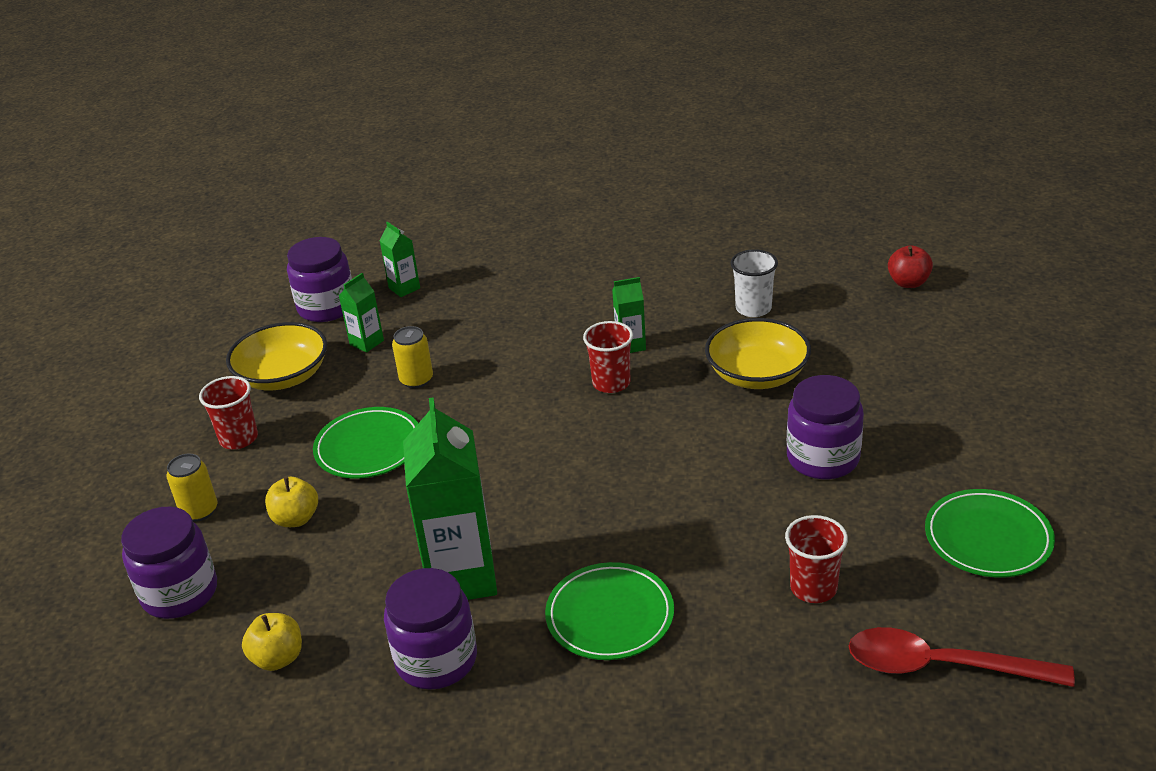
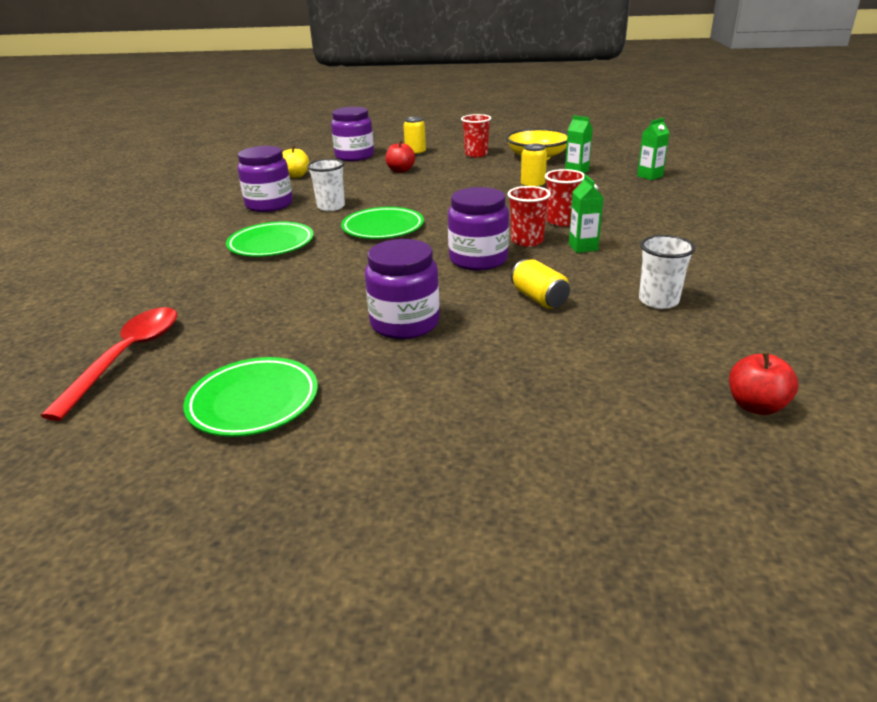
camera: 90 degrees right, 5 degrees down
yellow apple [265,477,318,527] -> red apple [385,140,415,173]
purple jar [287,237,352,322] -> purple jar moved to [448,187,509,271]
green plate [313,407,418,478] -> green plate moved to [341,207,424,239]
green carton [403,397,497,600] -> white cup [307,159,345,211]
yellow bowl [705,318,811,389] -> yellow can [511,259,570,309]
red cup [785,515,848,603] -> red cup moved to [545,169,585,226]

